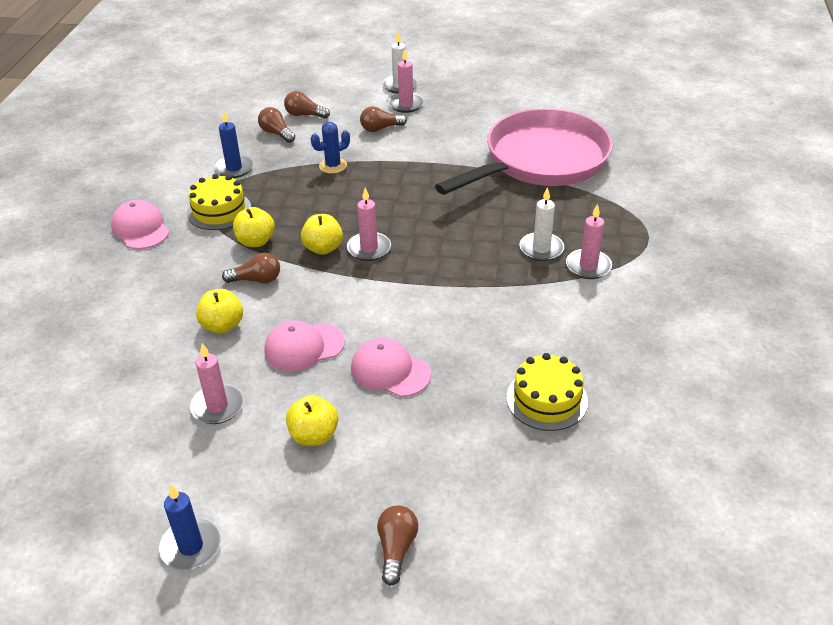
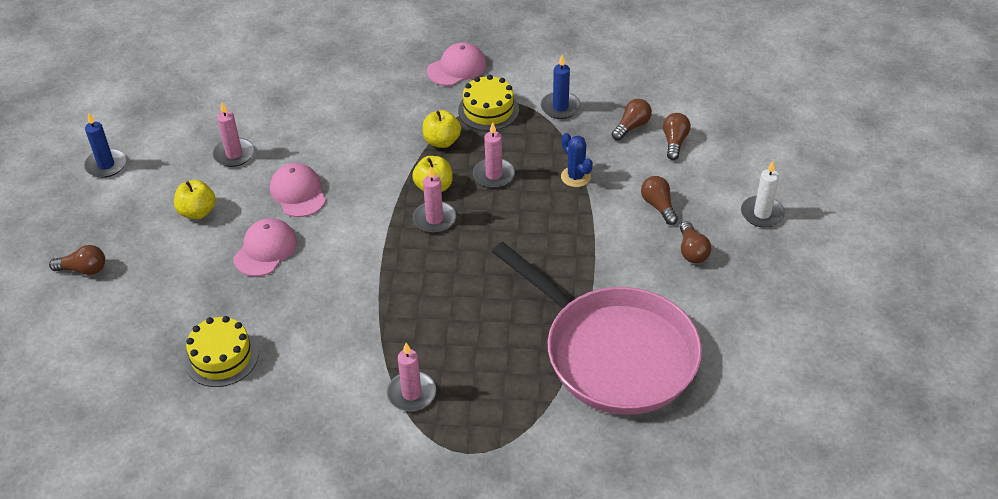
camera: 85 degrees right, 5 degrees up
yellow apple [196,289,243,333] -> none
brown light bulb [222,253,280,283] -> brown light bulb moved to [680,221,711,263]
pink candle [388,49,424,113] -> pink candle moved to [473,122,515,188]
white candle [519,187,564,261] -> none

